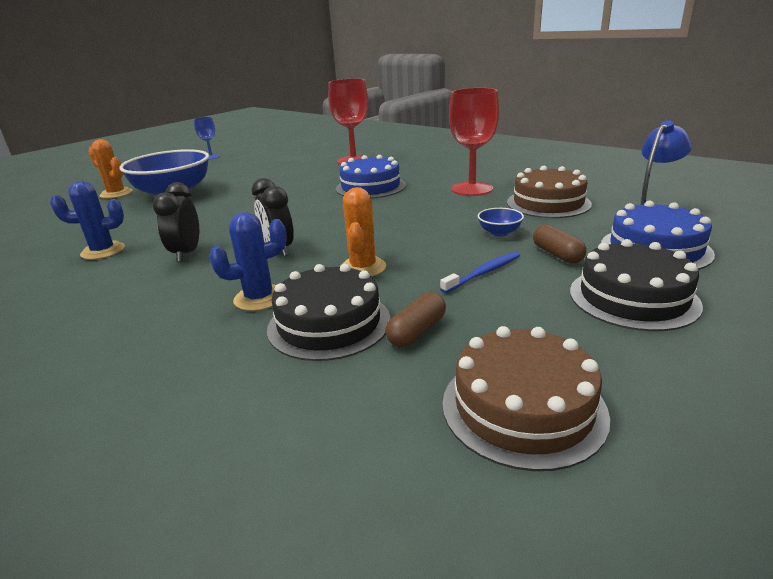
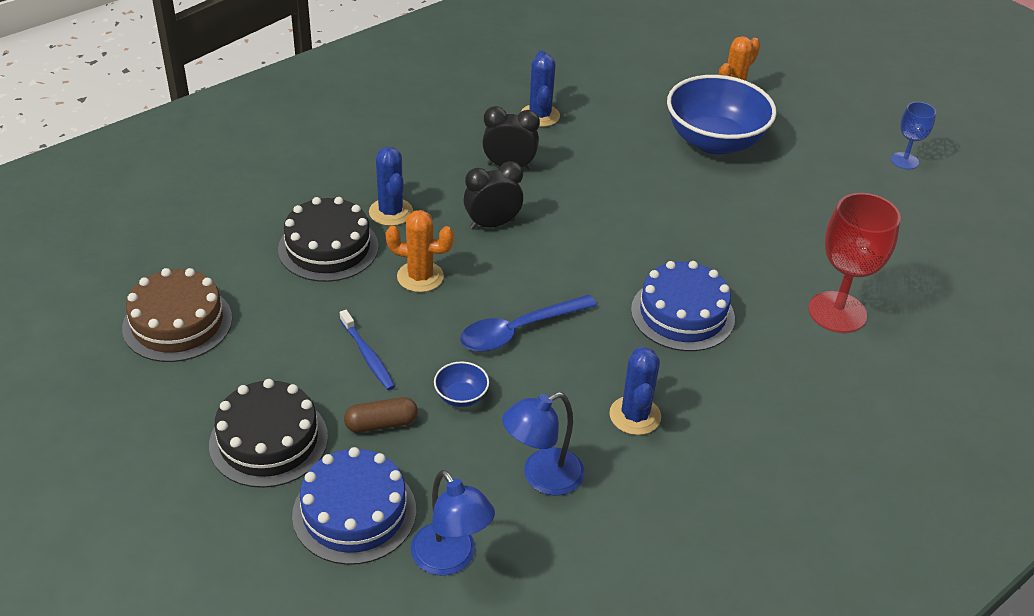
camera: 95 degrees right, 15 degrees up
brown capsule [385,292,446,347] -> none
red goblet [449,88,499,196] -> blue cactus [609,347,661,435]
brown cake [507,166,592,218] -> blue lamp [502,392,585,496]
none -> blue spoon [460,295,597,352]

